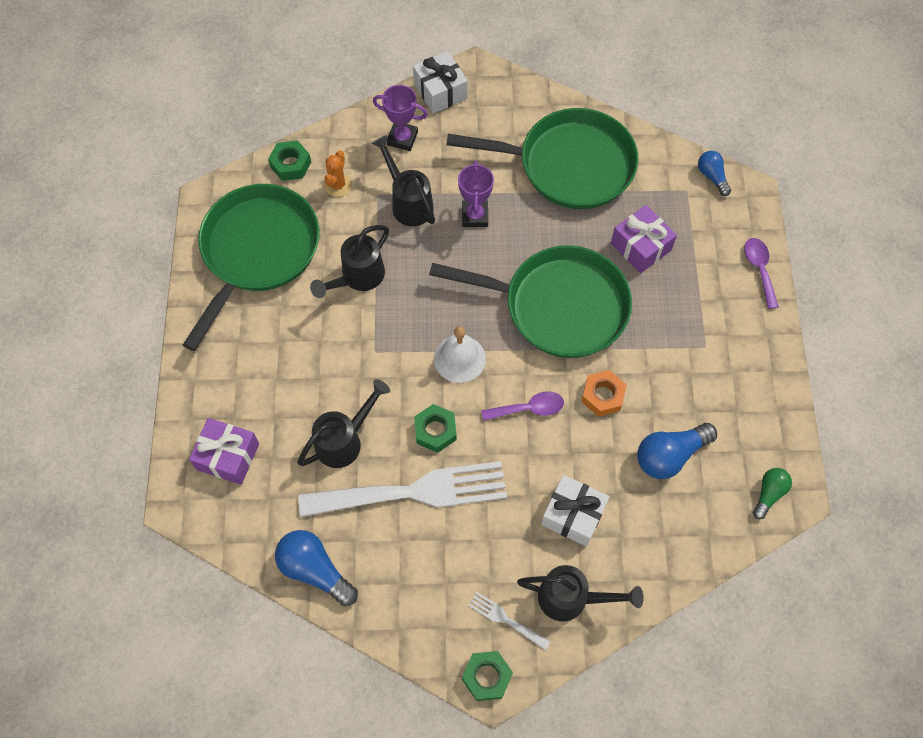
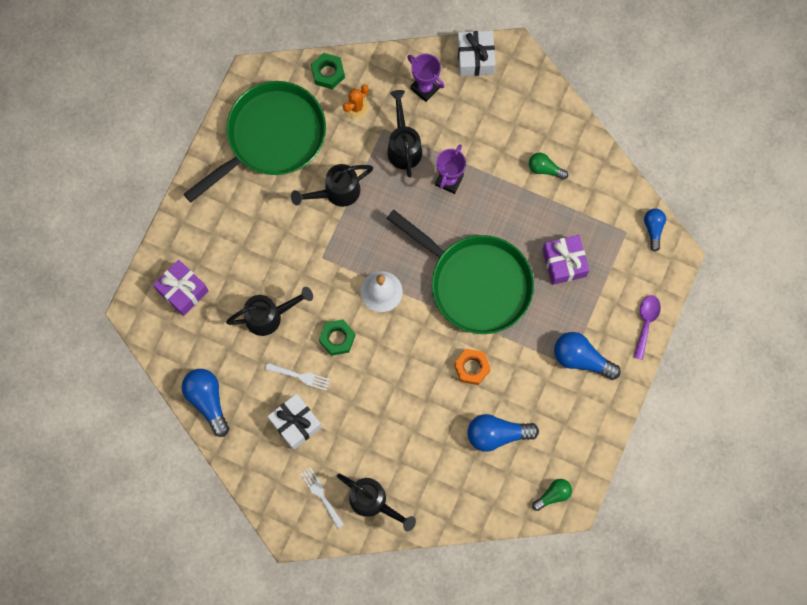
camera: 25 degrees right, 10 degrees up
white fork [298,461,507,517] -> white fork [265,363,330,391], size x0.41
green pan [446,108,639,209] -> green light bulb [529,153,568,180]
green nut [462,651,513,701] -> none
purple spoon [481,391,564,421] -> none
white gift [541,475,610,547] -> white gift moved to [268,393,322,450]
none -> blue light bulb [554,332,621,380]

